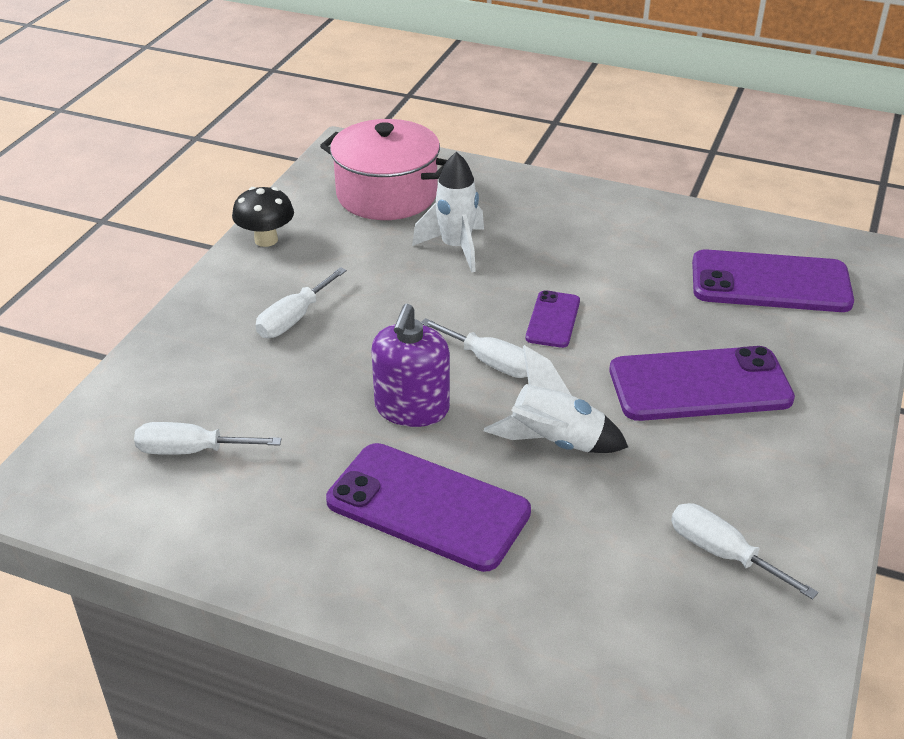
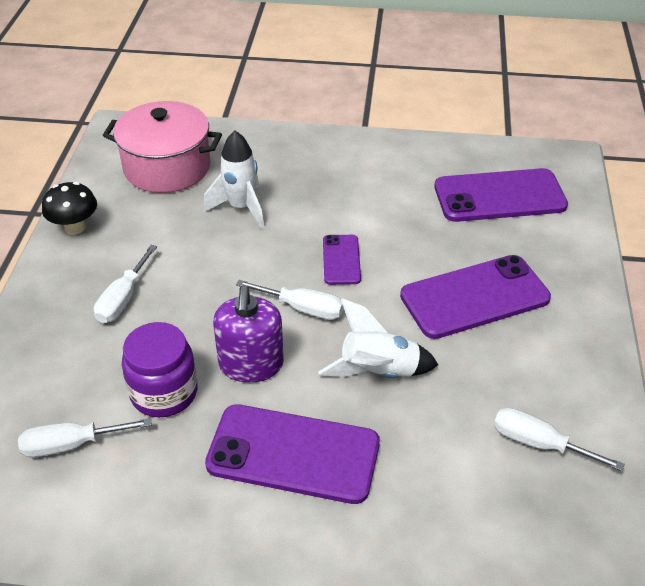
camera: 15 degrees left, 5 degrees up
none -> purple jar [122,322,198,417]

